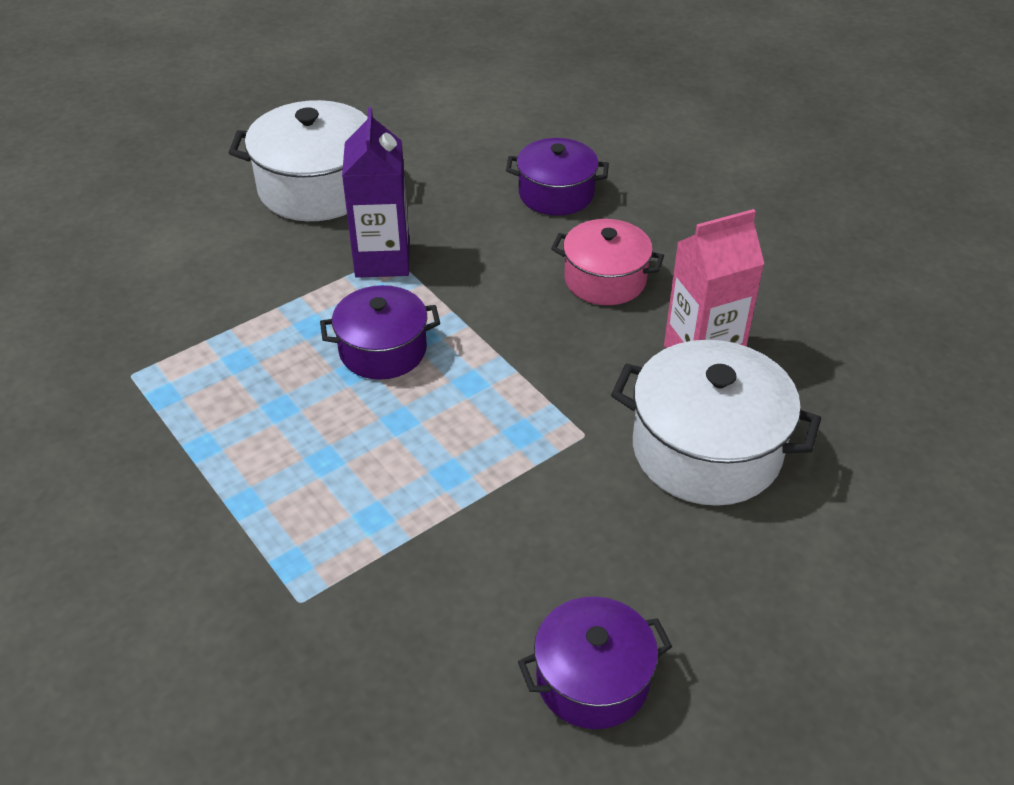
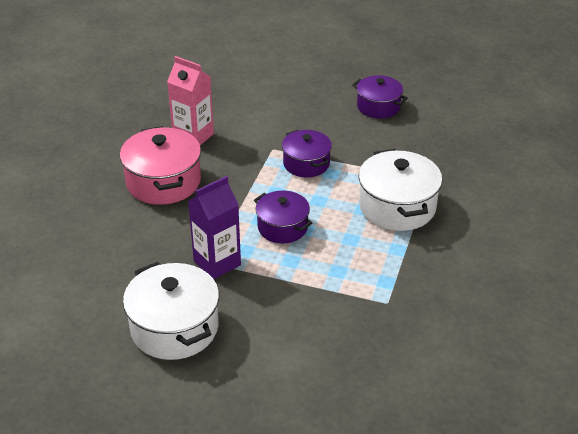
camera: 125 degrees left, 5 degrees down
purple pot [506,138,609,215] -> purple pot moved to [282,130,332,177]
pink pot [551,219,664,305] -> pink pot [120,126,201,205], size x1.56
white pot [611,340,821,506] -> white pot moved to [359,149,442,231]

